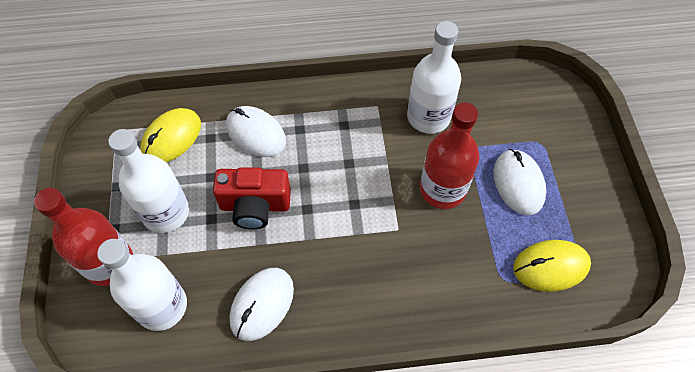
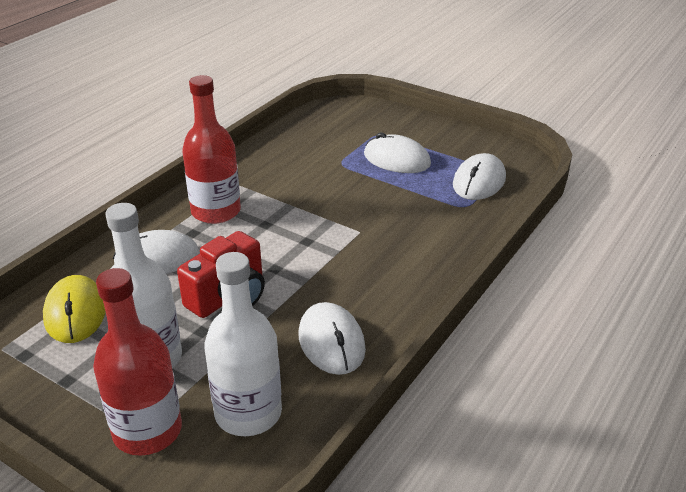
camera: 50 degrees left, 25 degrees down
white bottle [407,21,461,134] -> none
red bottle [420,102,479,209] -> red bottle moved to [182,75,241,224]
yellow mouse [513,240,591,292] -> white mouse [453,153,506,200]

